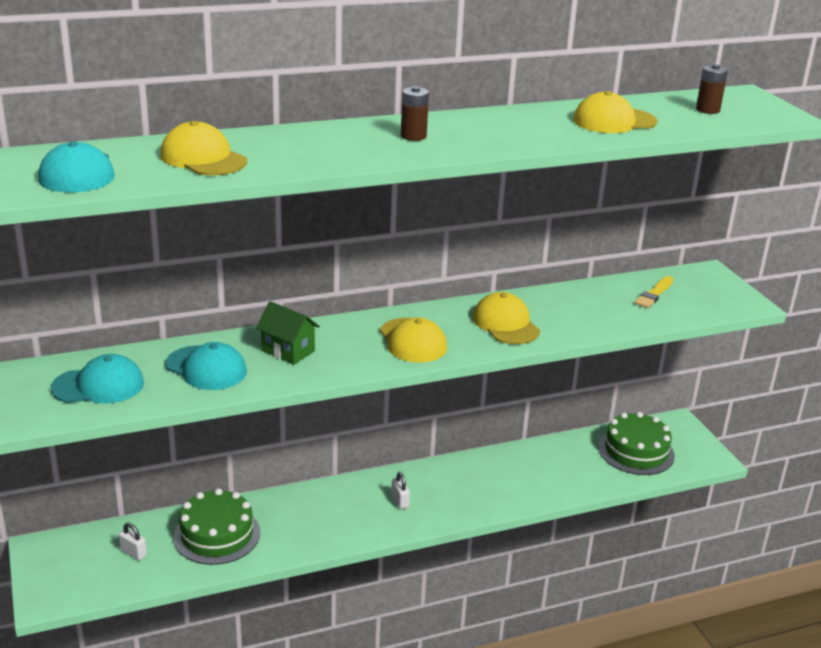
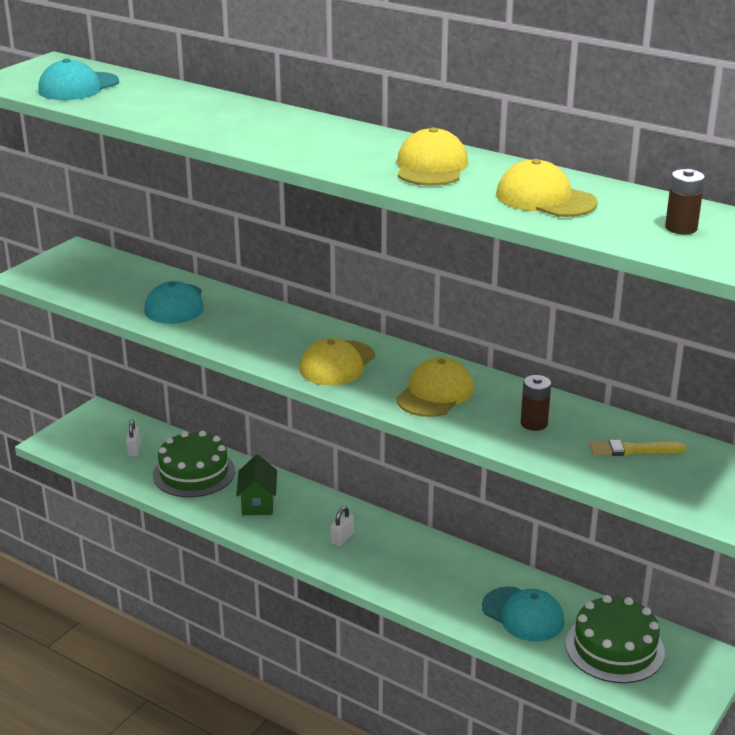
camera: 55 degrees right, 0 degrees up
turquoise cap [51,354,144,403] -> turquoise cap moved to [482,587,564,642]
yellow cap [160,121,247,175] -> yellow cap moved to [397,127,468,186]
green house [256,301,320,365] -> green house moved to [236,455,277,515]
brown battery [401,86,429,141] -> brown battery moved to [520,375,551,431]

